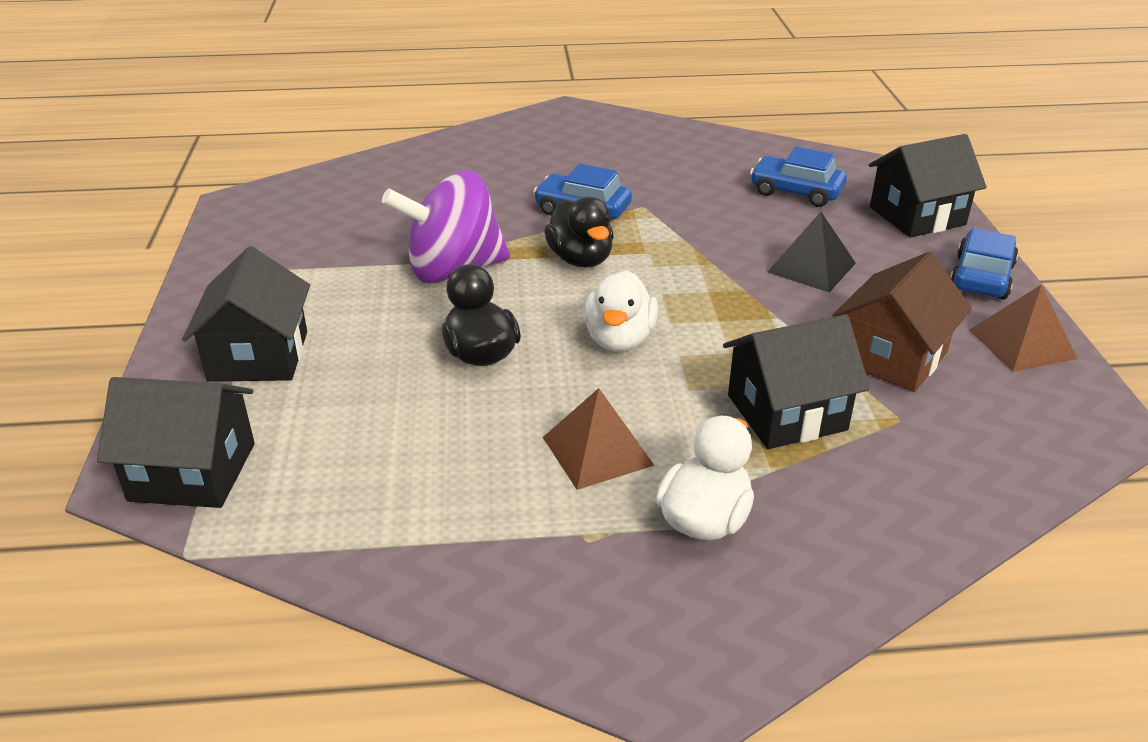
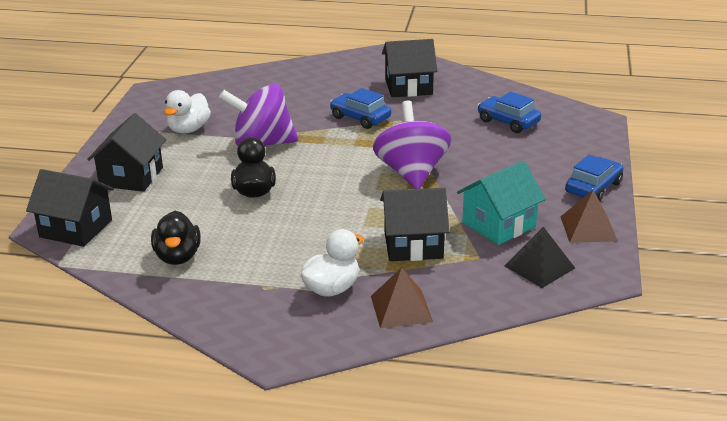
camera: 15 degrees right, 5 degrees down
brown pyramid [543,388,654,490] -> brown pyramid moved to [371,268,433,328]
black duck [544,197,614,267] -> black duck moved to [151,211,201,265]
white duck [584,270,658,352] -> white duck moved to [164,90,211,134]
black pyramid [768,212,856,292] -> black pyramid moved to [504,227,575,288]
brown house [833,252,972,392] -> turquoise house [457,161,546,245]
black house [869,134,987,238] -> black house moved to [382,39,437,97]
none -> purple spinning top [373,100,451,189]

